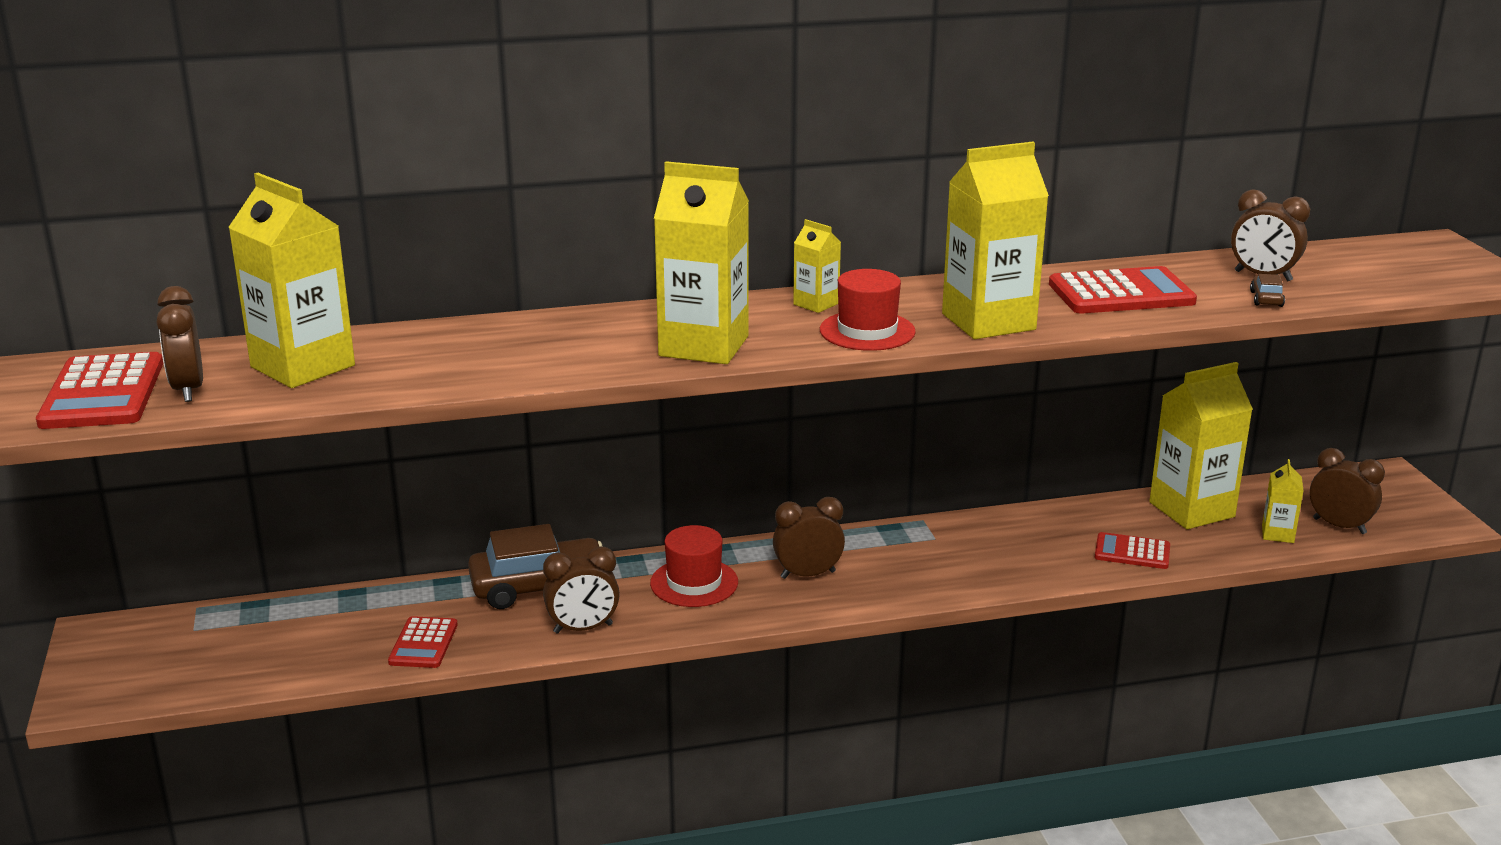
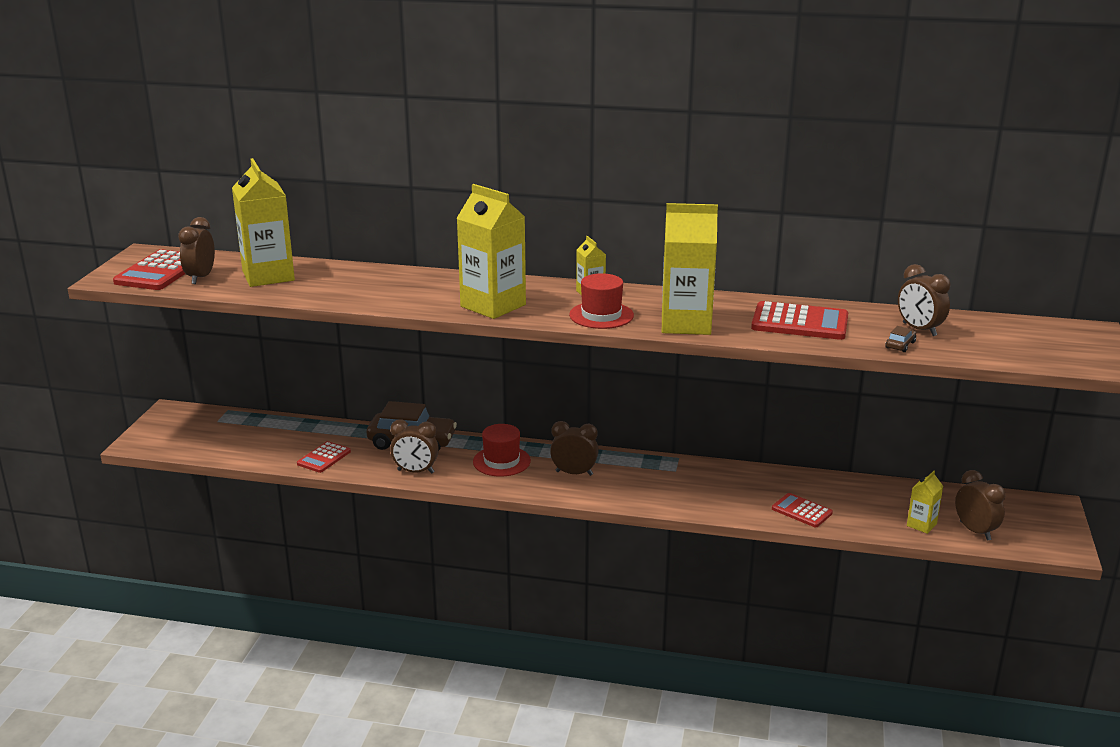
camera: 25 degrees right, 0 degrees up
yellow carton [1149,362,1253,529] -> none

